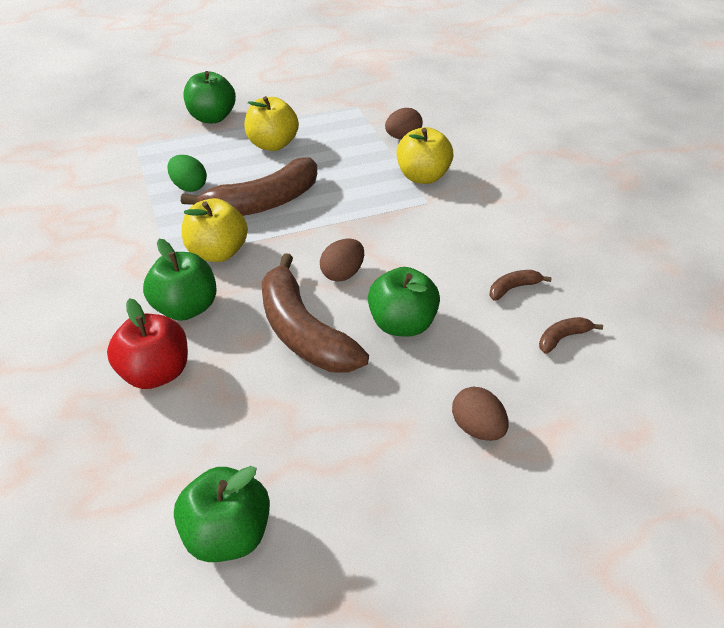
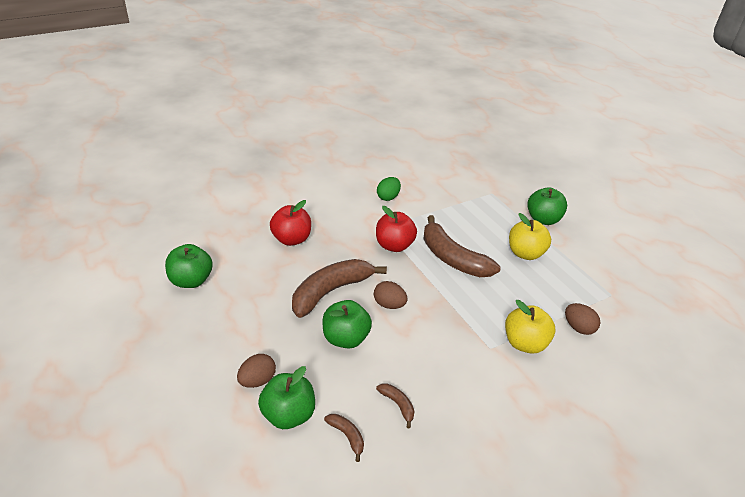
camera: 80 degrees right, 5 degrees down
green apple [143,239,217,321] -> green apple moved to [258,366,315,429]
green egg [167,155,207,192] -> green egg moved to [377,177,401,201]
yellow apple [182,198,248,262] -> red apple [376,206,417,252]

